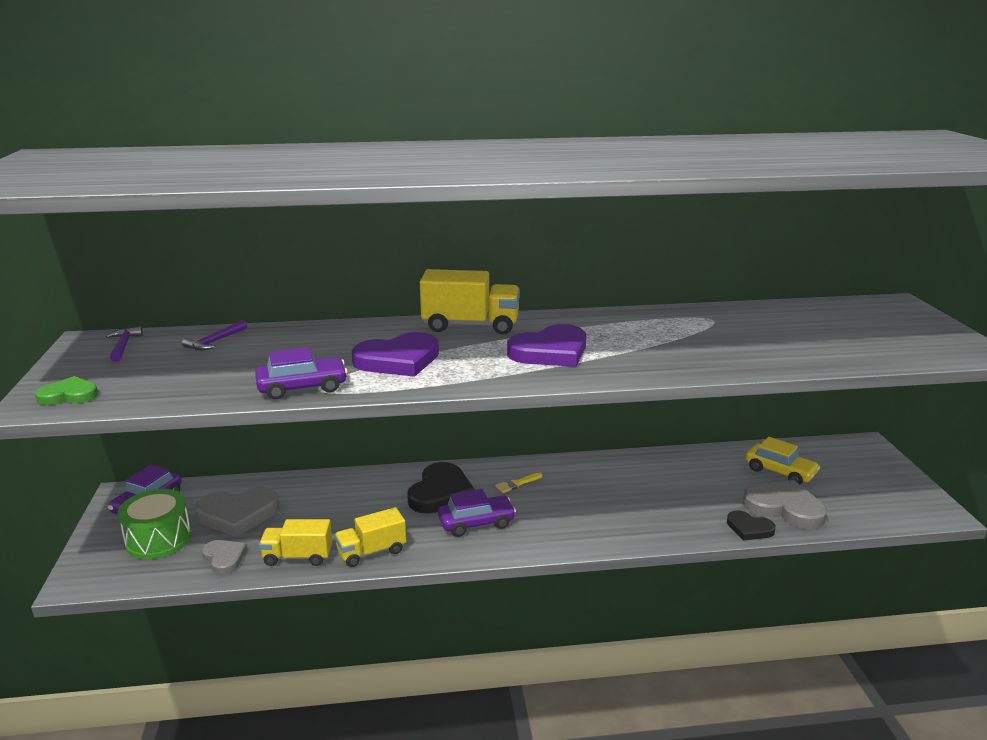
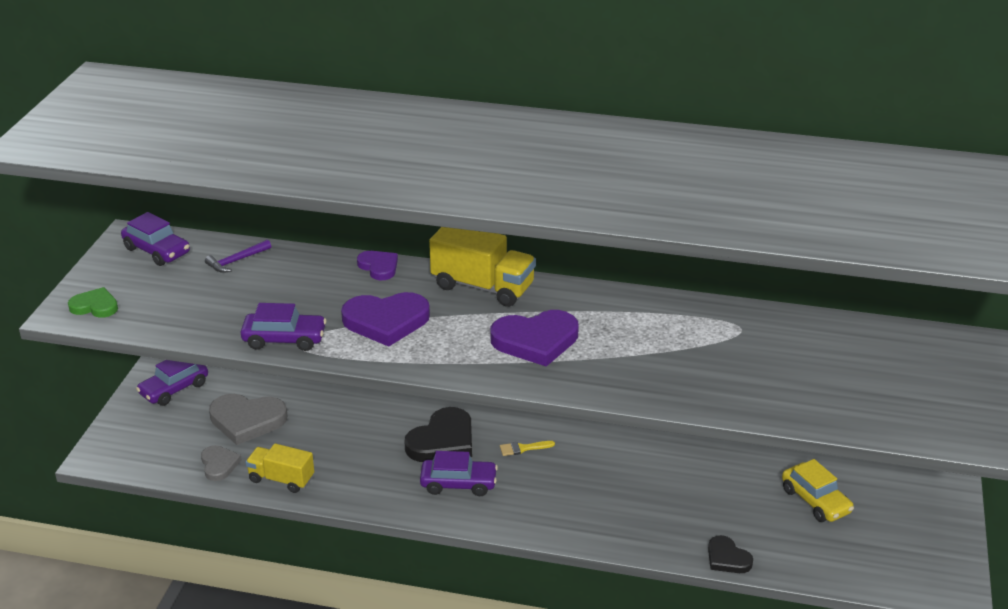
camera: 20 degrees right, 10 degrees up
purple hammer [106,326,143,362] -> purple car [121,212,190,266]
green drum [118,489,191,559] -> none
yellow truck [335,507,406,567] -> none
grey heart [743,480,827,529] -> none
none -> purple heart [357,251,398,280]

